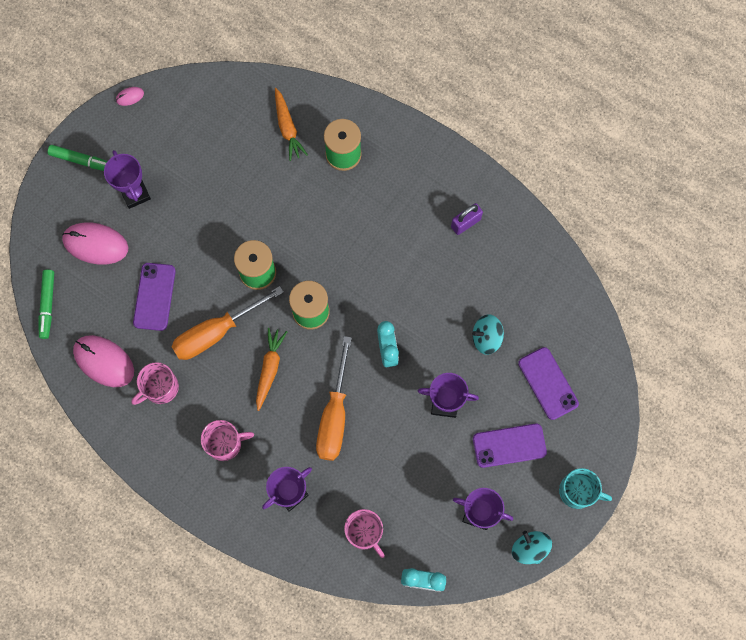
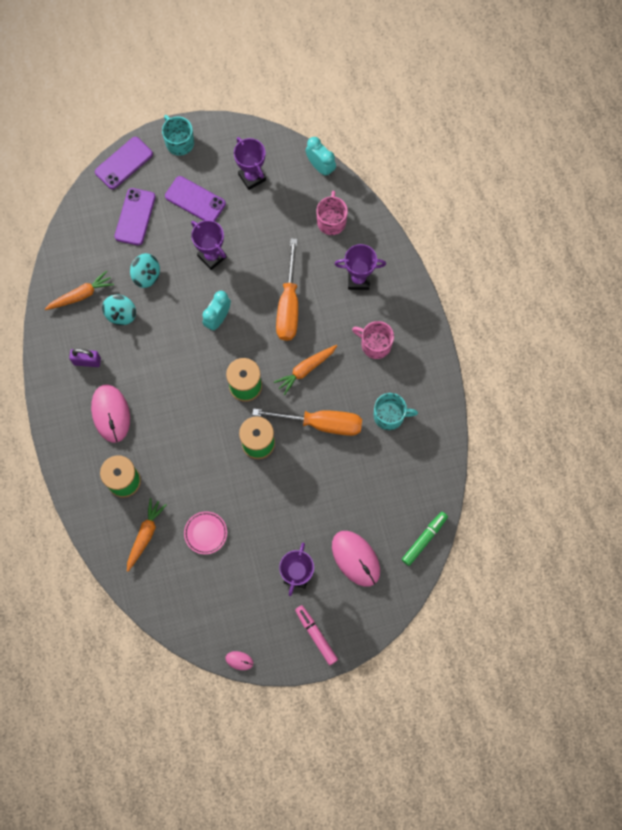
camera: 140 degrees left, 0 degrees up
green marker [48,145,108,171] -> pink marker [295,605,338,665]
pink mouse [73,335,134,387] -> pink mouse moved to [91,384,130,443]
pink mug [131,362,179,405] -> turquoise mug [374,393,418,430]
purple phone [133,263,176,331] -> purple phone moved to [95,137,153,189]
orange screwdriver [316,336,352,461] -> orange screwdriver turned 135 degrees clockwise [276,238,298,341]
turquoise spinning top [512,531,552,564] -> turquoise spinning top moved to [102,294,136,325]
none -> orange carrot [45,271,114,310]
none -> pink plate [184,511,227,554]

